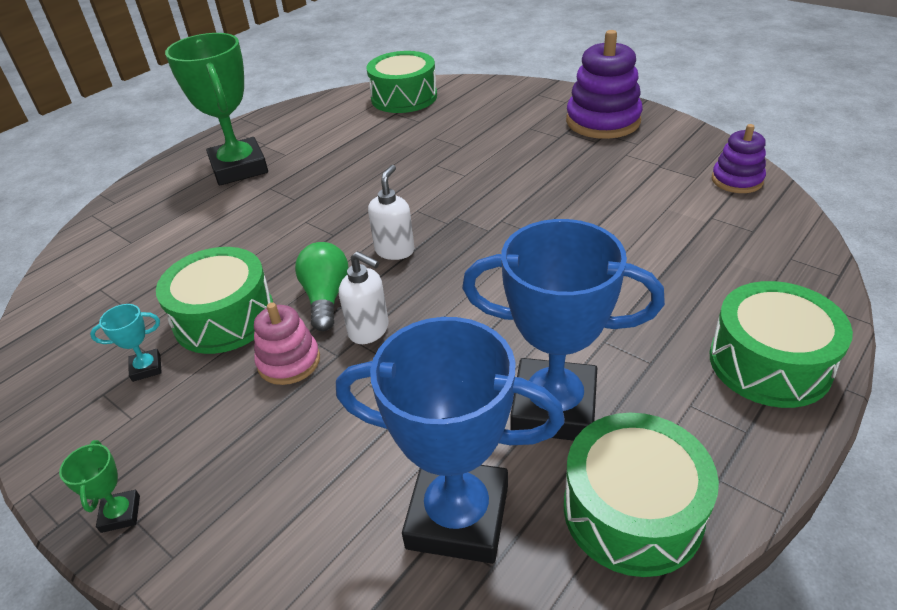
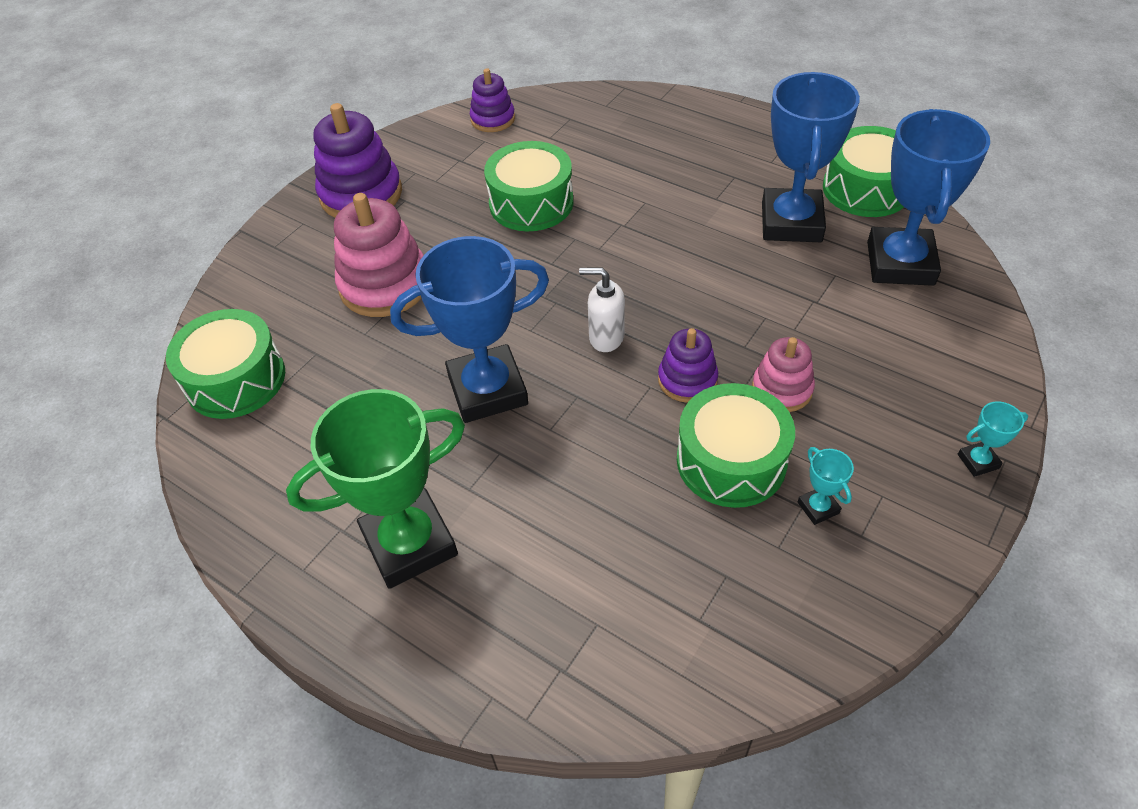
camera: 95 degrees left, 10 degrees up
green trophy [59,440,140,533] -> turquoise trophy [958,402,1028,477]
green light bulb [295,242,348,331] -> purple stacking toy [658,328,718,403]
white soap dispenser [339,251,389,344] -> none
green drum [710,281,853,408] -> green drum moved to [484,141,574,231]
none -> pink stacking toy [334,193,424,317]
none -> blue trophy [390,236,549,423]

